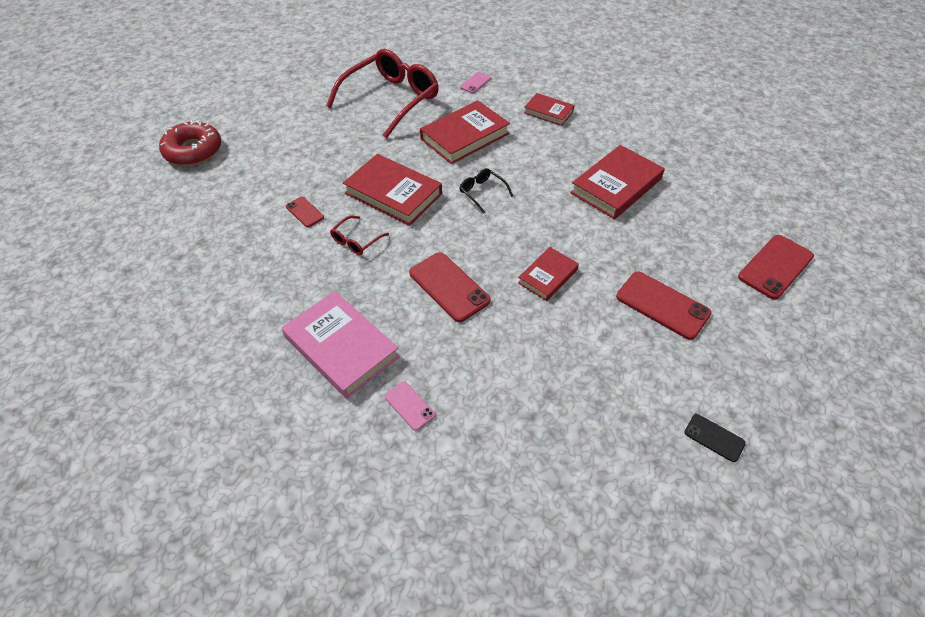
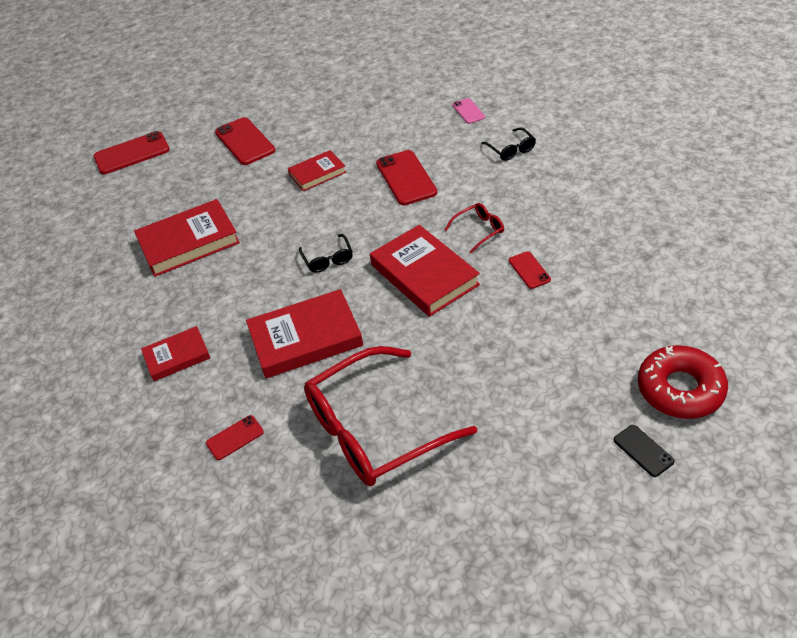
camera: 155 degrees left, 5 degrees down
pink book [282,291,400,399] -> black glasses [481,127,536,161]
pink phone [460,72,491,93] -> red phone [206,415,264,460]
red book [524,93,575,126] -> red book turned 75 degrees counterclockwise [141,326,211,381]
black phone [685,414,746,462] -> black phone moved to [614,425,675,477]

